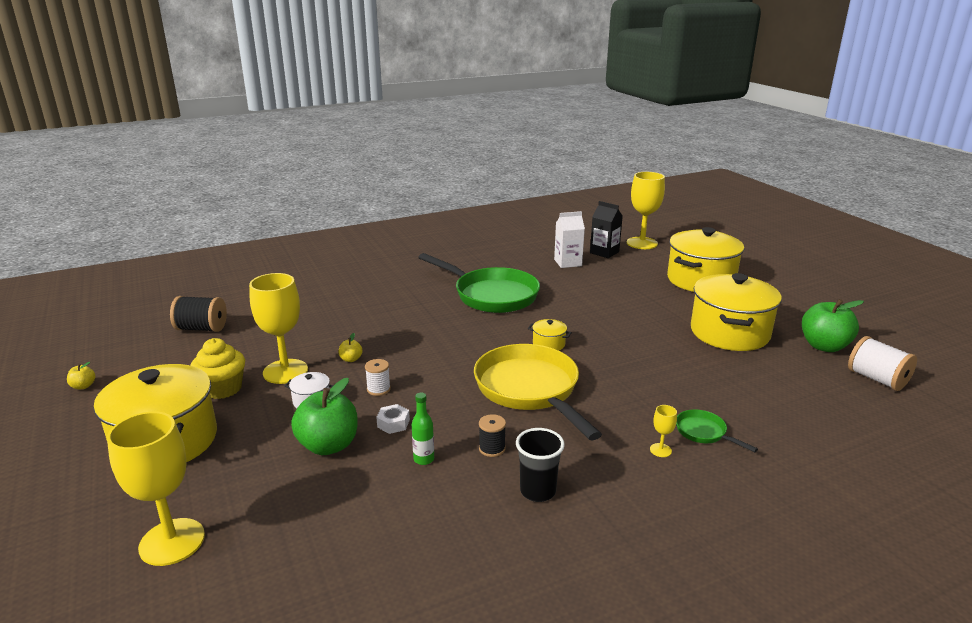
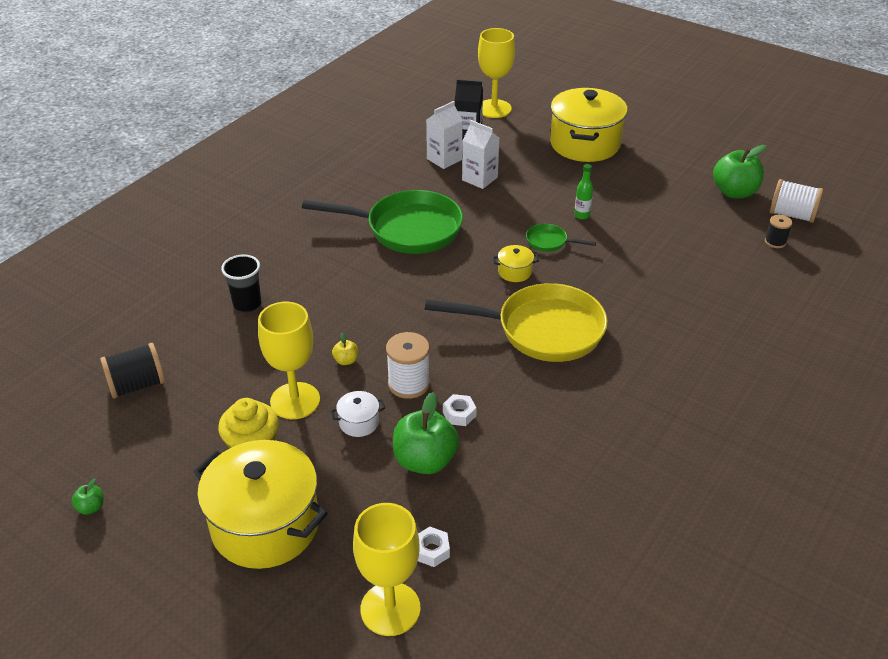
camera: 30 degrees left, 15 degrees up
yellow apple [67,362,95,389] -> green apple [71,479,103,515]
white spool [365,359,391,396] -> white spool [386,332,430,399], size x1.68
green bottle [412,393,434,465] -> green bottle moved to [574,164,593,219]
yellow pan [474,344,602,440] -> yellow pan turned 150 degrees clockwise [425,283,608,362]
black spool [479,414,506,457] -> black spool moved to [765,215,792,248]
black cup [516,428,565,502] -> black cup moved to [221,254,261,312]
yellow goblet [650,405,677,457] -> none
green pan [676,409,758,452] -> green pan moved to [526,224,596,252]
yellow pot [691,273,782,351] -> none
none -> white nut [418,527,450,567]
none -> white carton [462,120,499,189]

